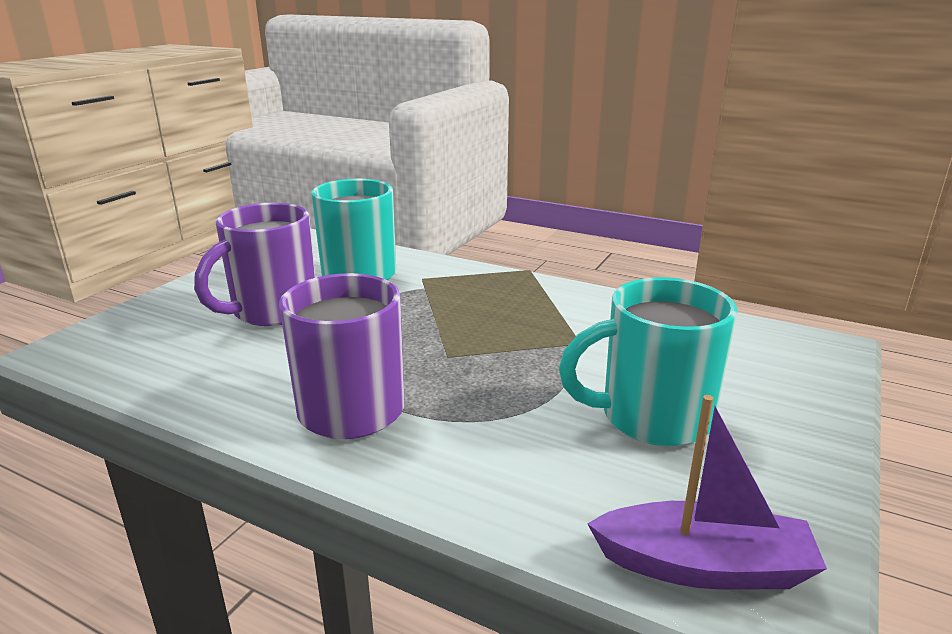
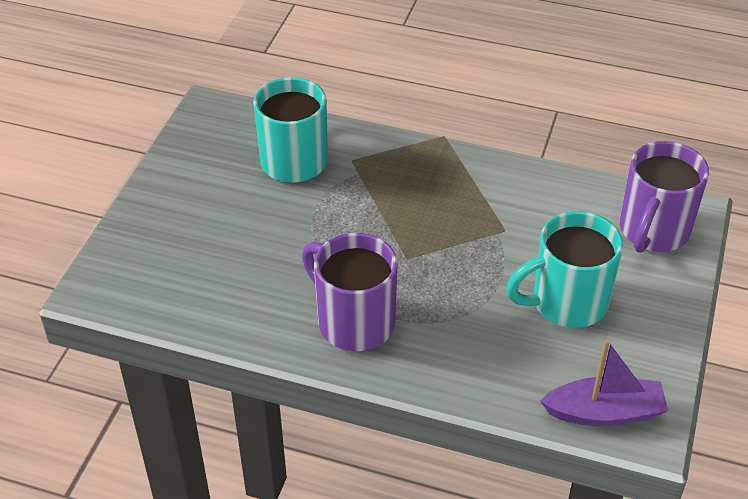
camera: 10 degrees left, 20 degrees up
purple mug [194,202,315,326] -> purple mug moved to [620,141,709,253]

